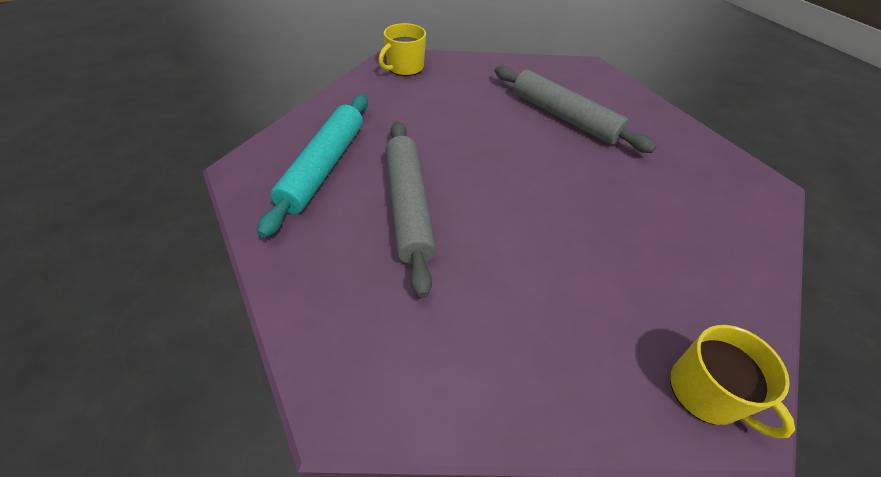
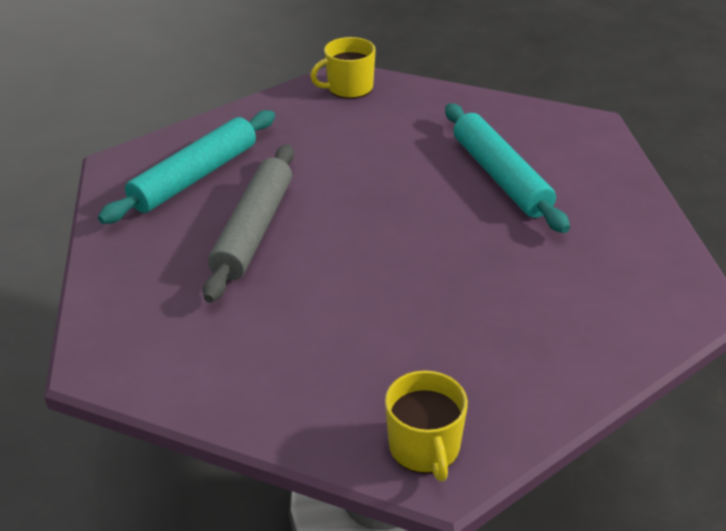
camera: 25 degrees right, 10 degrees down
grey rolling pin [495,66,657,153] -> turquoise rolling pin [445,104,570,233]

